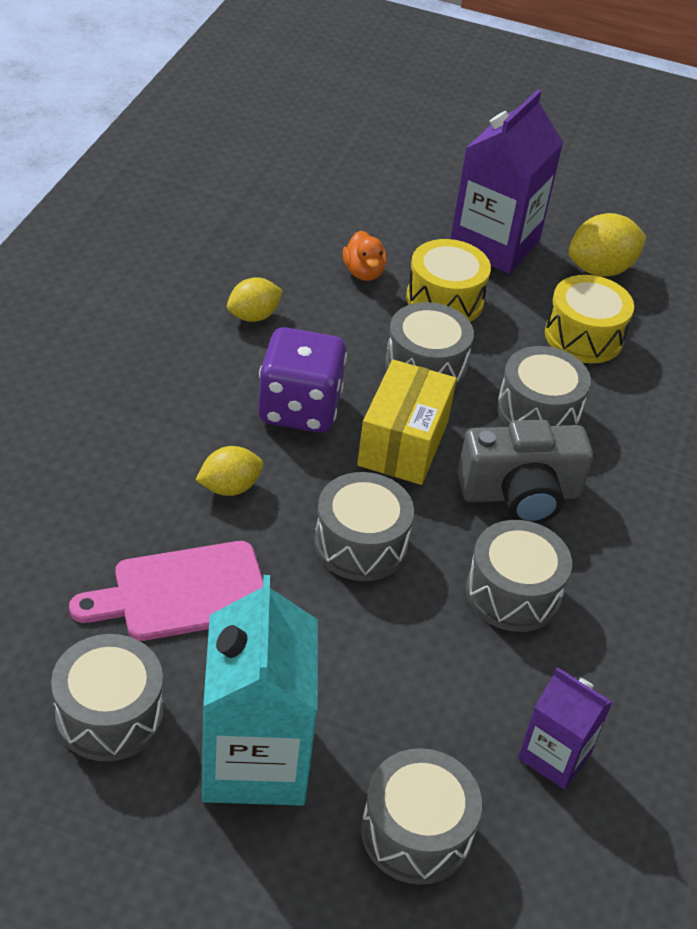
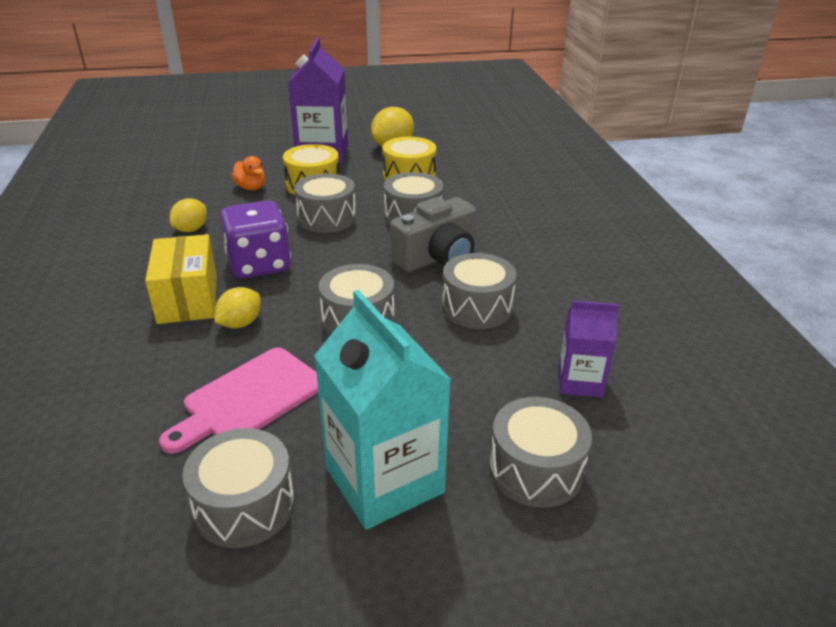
camera: 25 degrees left, 10 degrees down
yellow box [357,359,457,485] -> yellow box moved to [145,234,217,324]

